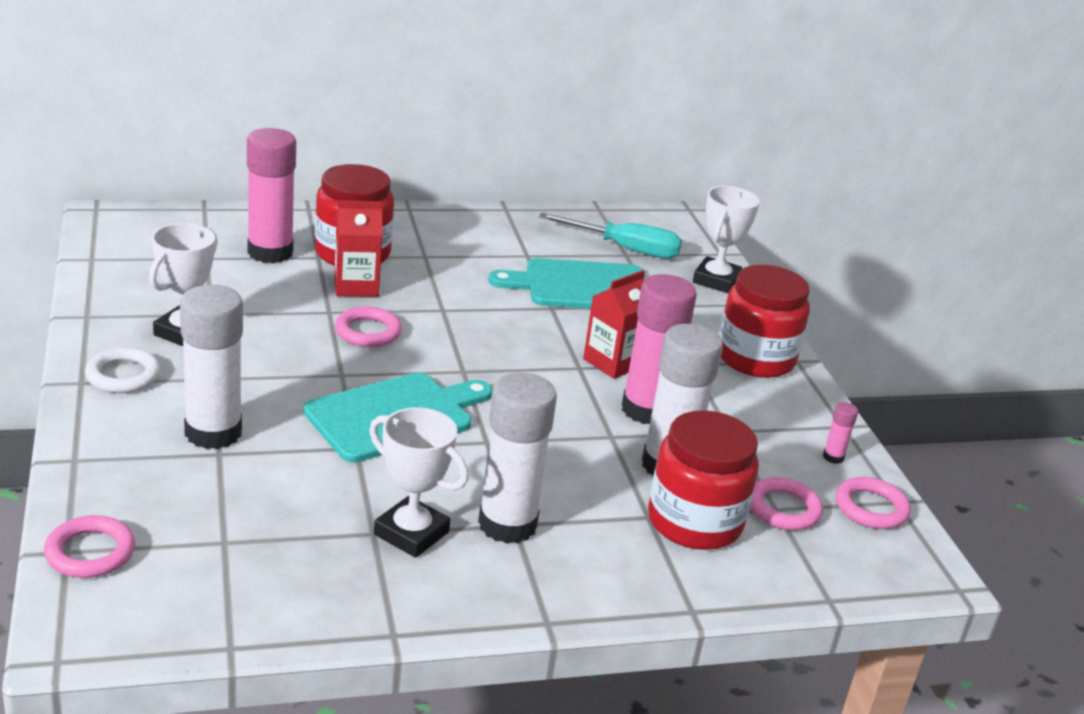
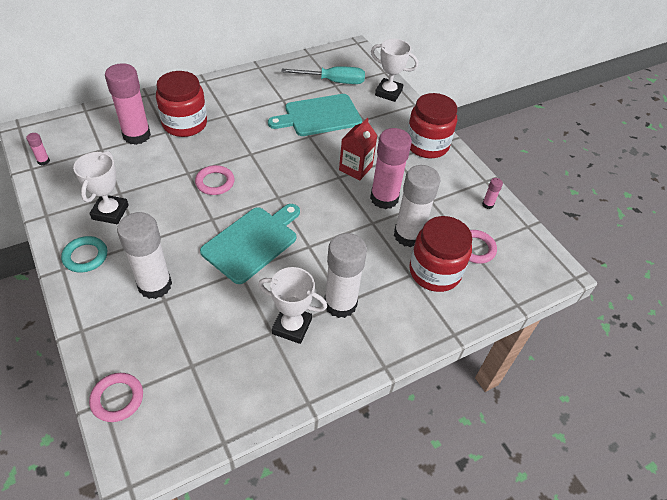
camera: 15 degrees left, 20 degrees up
white ring [85,347,161,393] -> turquoise ring [61,236,107,273]
red carton [334,200,383,297] -> none
white trophy [693,186,760,293] -> white trophy turned 75 degrees counterclockwise [371,39,418,102]
pink ring [836,477,911,529] -> none
none -> pink glue stick [26,133,50,165]

